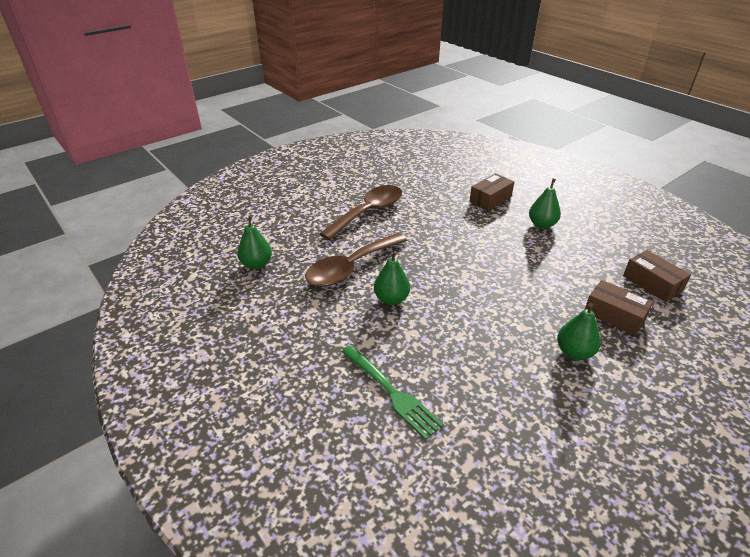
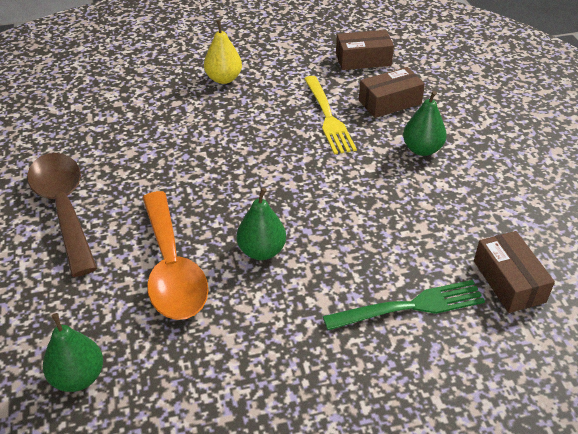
camera: 65 degrees left, 5 degrees up
brown spoon [305,233,407,286] -> orange spoon [142,191,209,320]
brown box [469,173,514,211] -> brown box moved to [474,231,555,313]
green pear [529,179,561,229] -> yellow pear [204,20,242,84]
none -> yellow fork [304,76,357,155]

